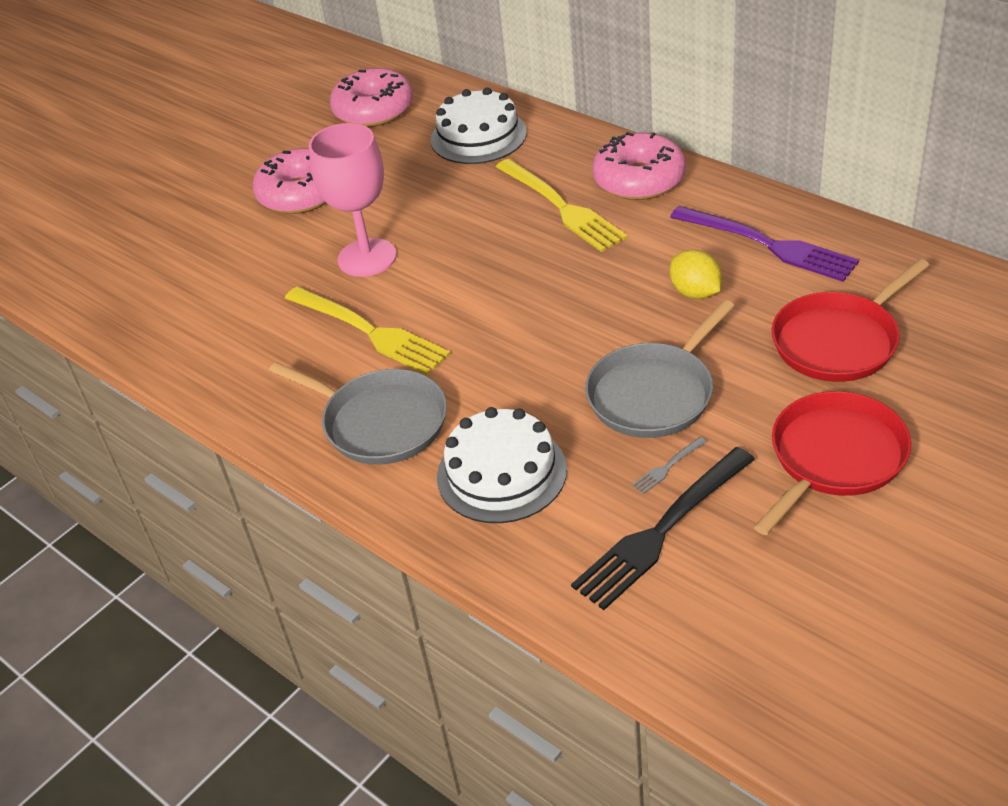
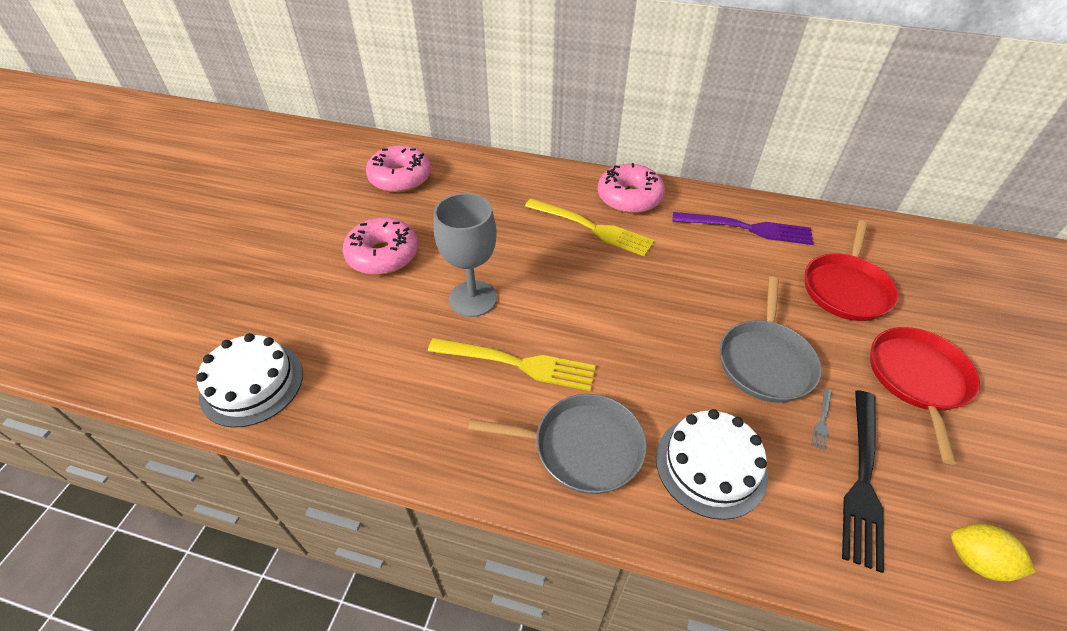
camera: 30 degrees left, 5 degrees up
pink goblet [309,123,396,277] -> grey goblet [434,193,497,317]
white cake [431,88,527,164] -> white cake moved to [196,333,303,428]
yellow lemon [670,250,722,299] -> yellow lemon moved to [951,524,1036,581]

